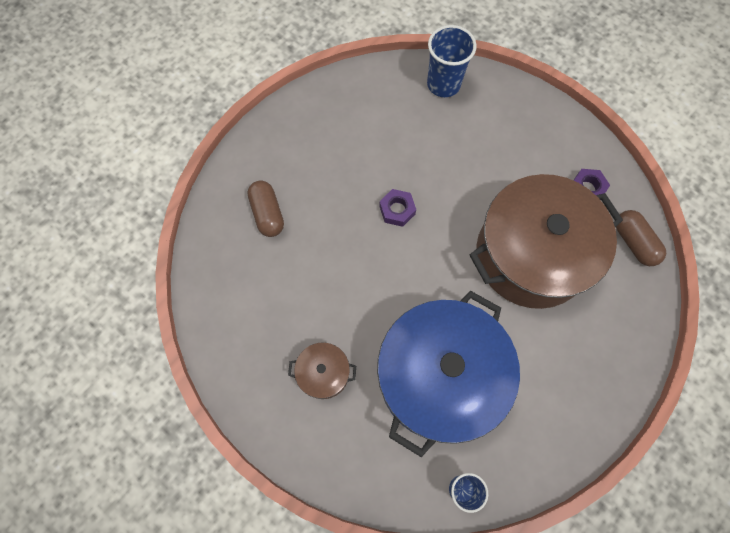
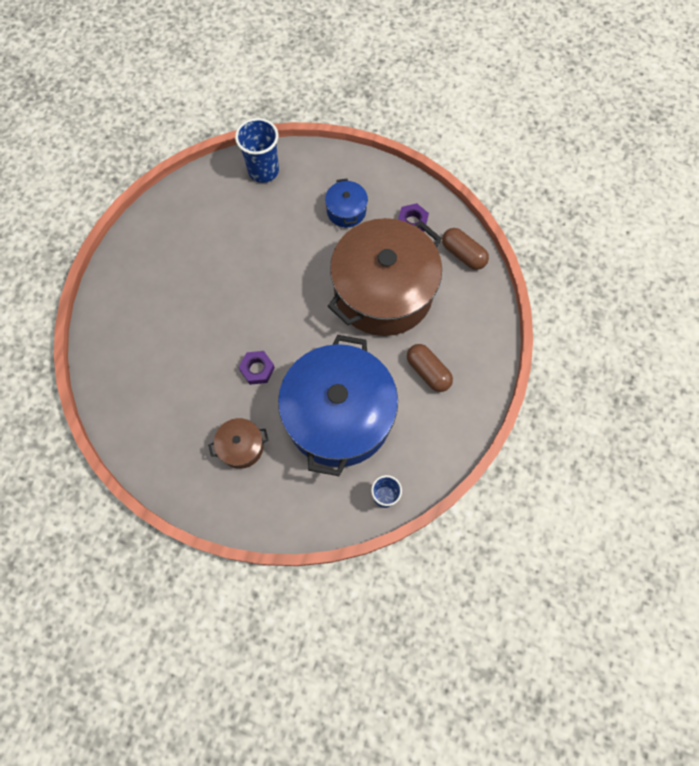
camera: 20 degrees left, 0 degrees up
brown capsule [247,181,284,237] -> brown capsule moved to [407,344,453,392]
purple nut [379,189,416,227] -> purple nut moved to [238,351,275,385]
none -> blue pot [325,178,368,227]

